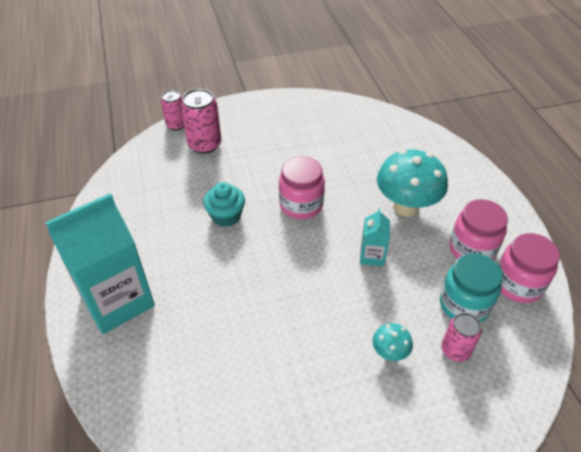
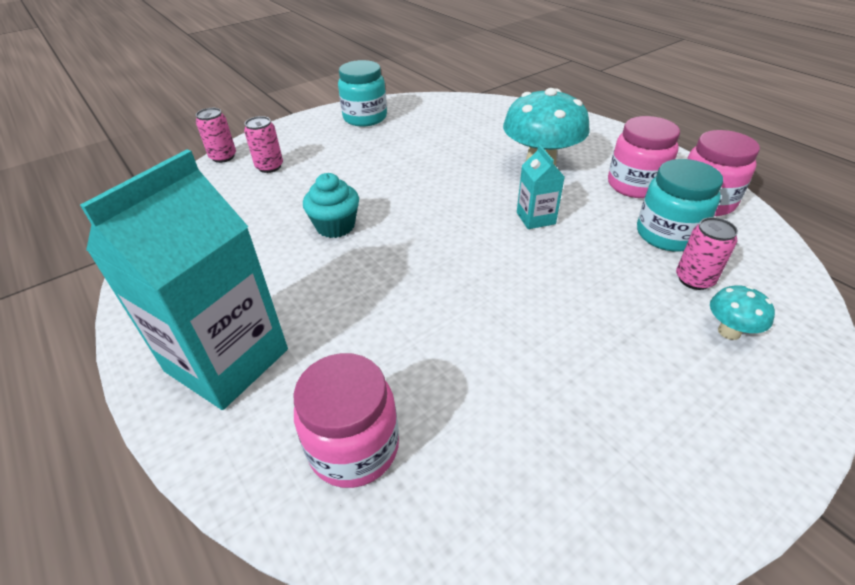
camera: 20 degrees left, 5 degrees down
pink can [181,89,221,154] -> pink can [244,116,283,173], size x0.65
pink jar [279,156,325,219] -> pink jar moved to [293,353,399,488]
turquoise mushroom [372,323,413,361] -> turquoise mushroom moved to [710,285,775,340]
none -> turquoise jar [338,60,387,127]

